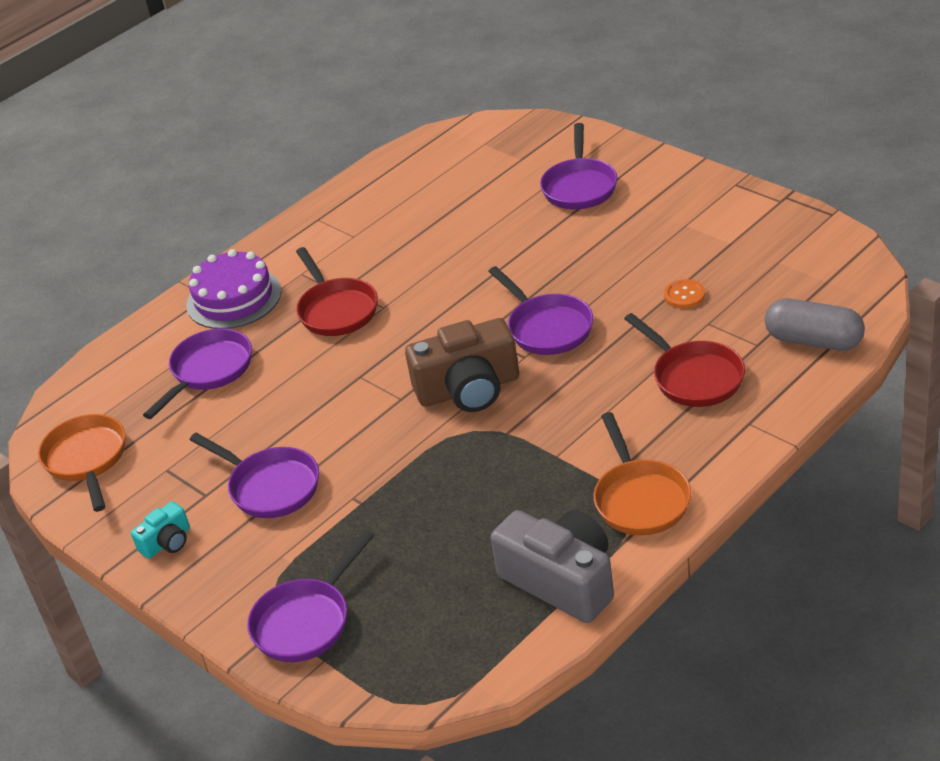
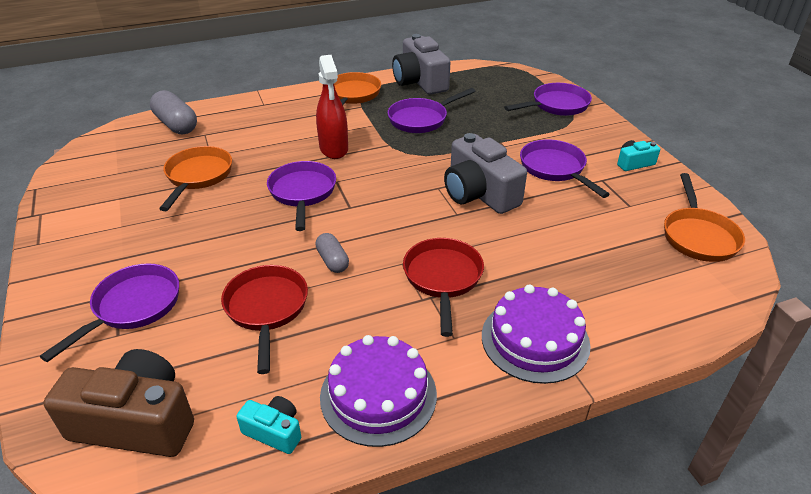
camera: 160 degrees left, 0 degrees up
purple pan [143,328,252,419] -> purple pan moved to [388,88,476,133]
brown camera [405,318,519,412] -> brown camera moved to [43,349,194,457]
red pan [624,313,745,407] -> red pan moved to [221,265,308,374]
orange button [664,279,705,308] -> orange pan [159,146,232,211]
none -> turquoise camera [236,396,301,454]
none -> grey capsule [315,233,349,273]
none -> red spray bottle [316,55,348,159]
none -> purple cake [320,335,437,447]
none -> grey camera [444,133,527,214]

